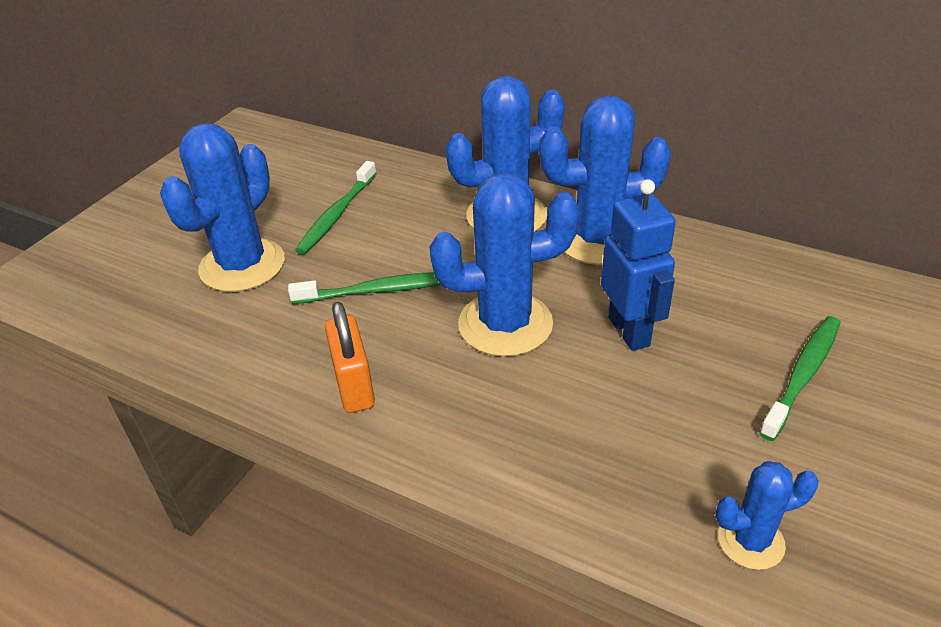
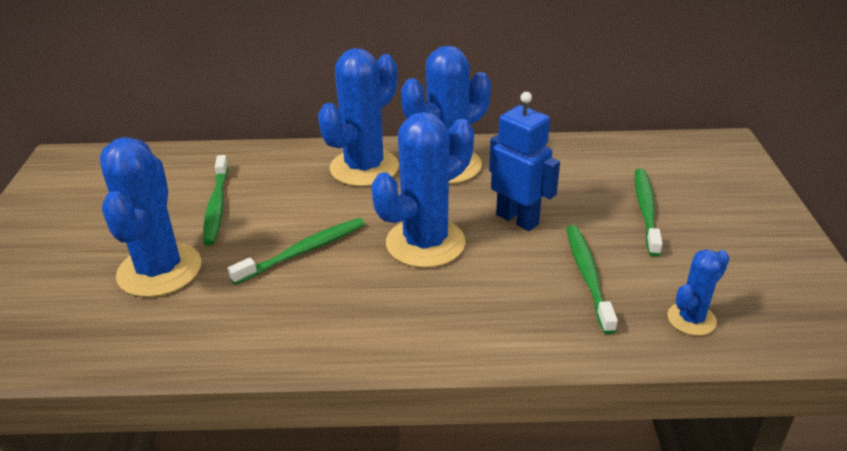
camera: 30 degrees left, 5 degrees down
orange padlock [325,302,375,413] -> none
none -> green toothbrush [566,225,618,334]

